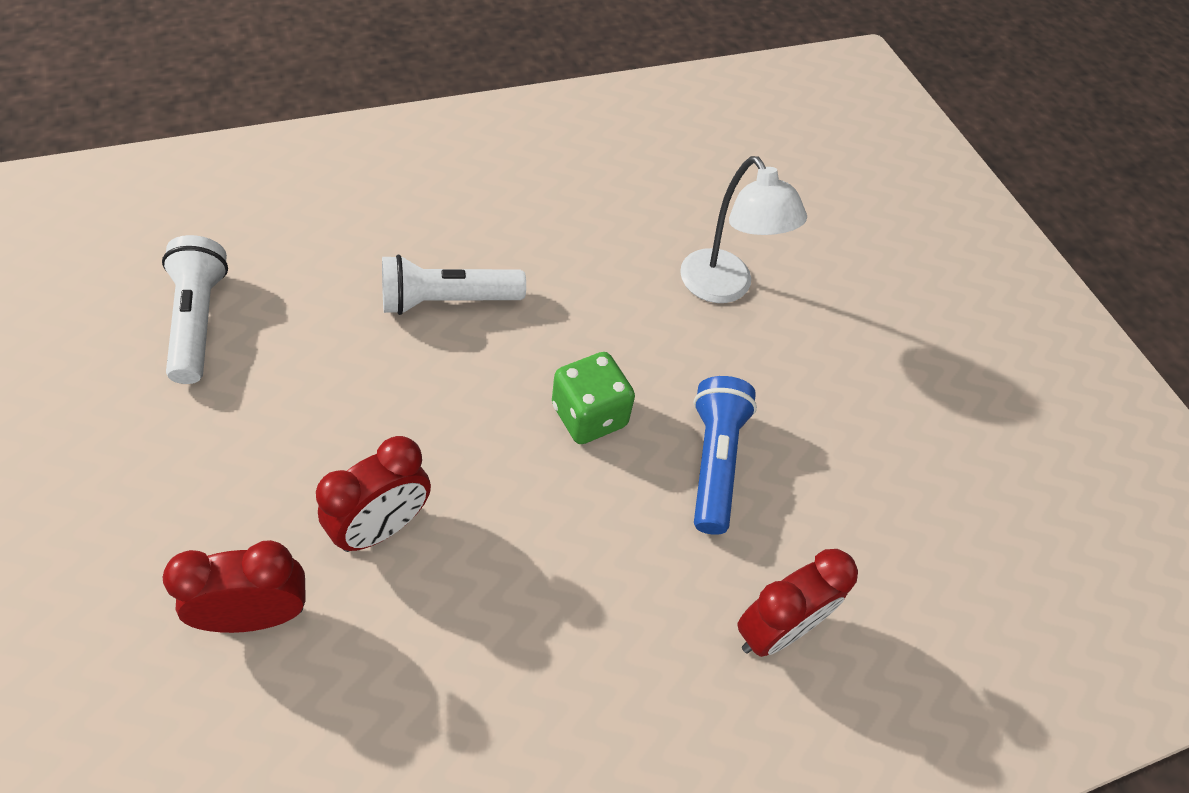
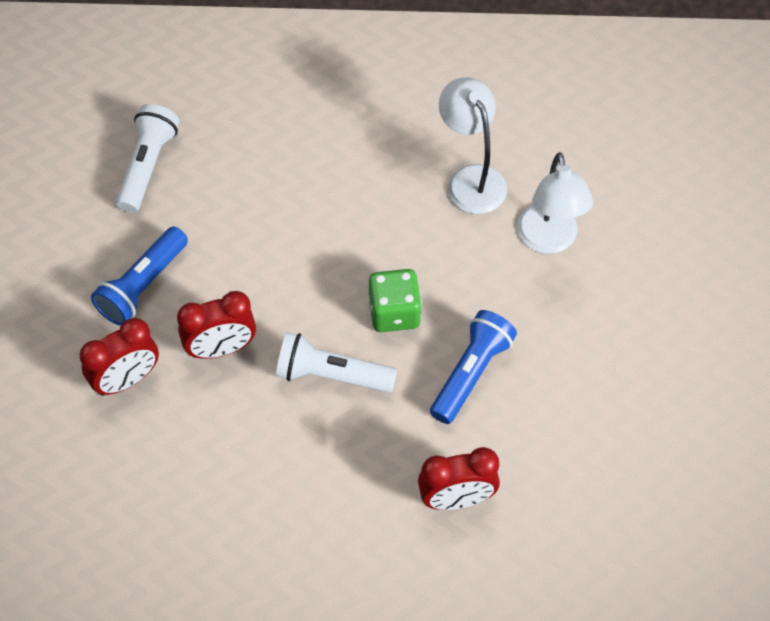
camera: 30 degrees right, 5 degrees up
red clock [163,540,306,633] -> red clock turned 135 degrees clockwise [80,318,159,396]
white flashlight [382,254,526,315] -> white flashlight moved to [276,332,397,393]
none -> blue flashlight [91,226,188,325]
none -> white lamp [439,77,507,214]

